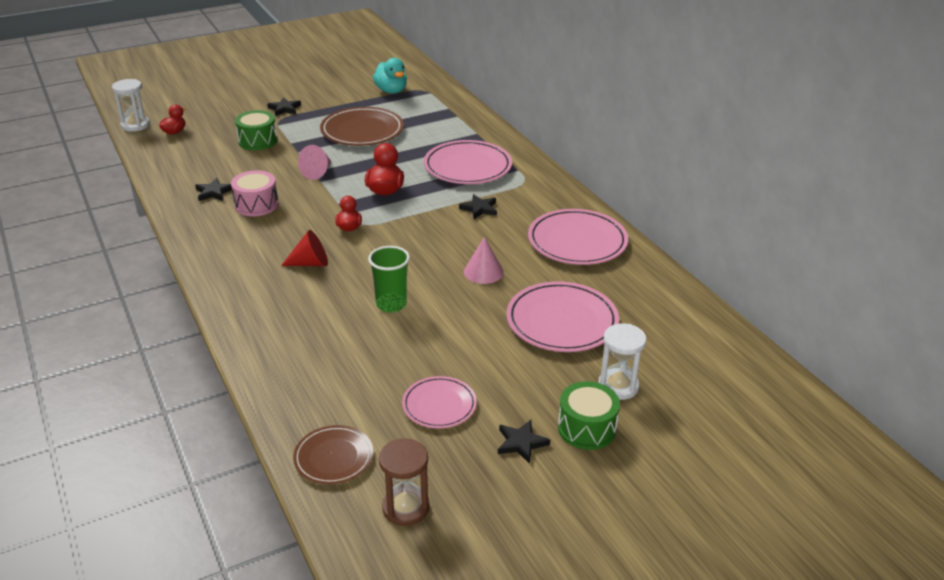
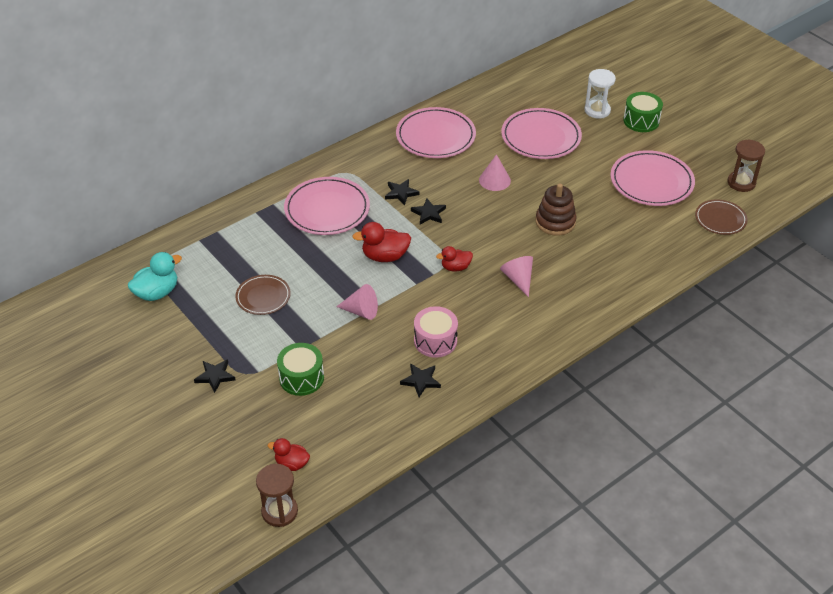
camera: 100 degrees left, 10 degrees up
white hourglass [112,79,150,132] -> brown hourglass [256,464,298,527]
red cone [281,230,328,266] -> pink cone [500,256,533,297]
brown plate [320,107,404,146] -> brown plate [235,275,291,315], size x0.59
green cup [368,246,410,313] -> brown stacking toy [536,183,577,236]
pink plate [402,376,477,428] -> pink plate [611,150,695,206], size x1.68
black star [498,420,550,464] -> black star moved to [411,199,446,225]

